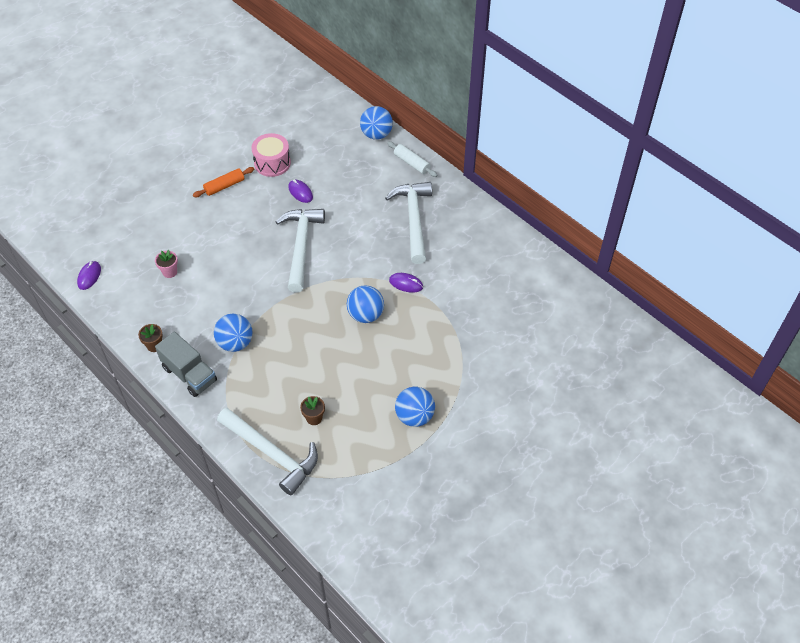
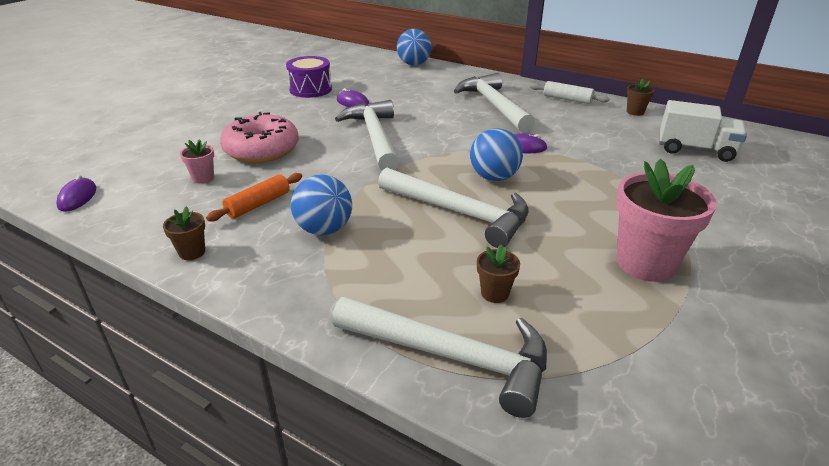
camera: 15 degrees left, 20 degrees down
grey truck [155,332,217,397] -> none
orange rolling pin [193,167,254,197] -> orange rolling pin moved to [206,173,302,221]
pink drum [251,133,291,177] -> purple drum [286,56,332,98]
white rolling pin [387,141,438,177] -> white rolling pin moved to [530,81,610,104]
blue ball [395,387,435,427] -> pink flower pot [616,159,717,282]
none -> pink donut [220,112,299,163]
none -> white hammer [378,167,529,248]
none -> brown flower pot [627,79,655,116]
none -> white truck [659,100,747,162]

